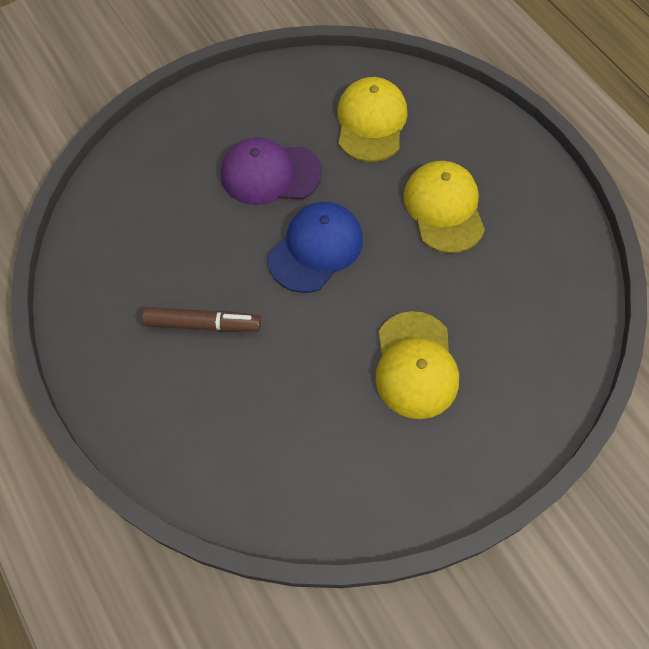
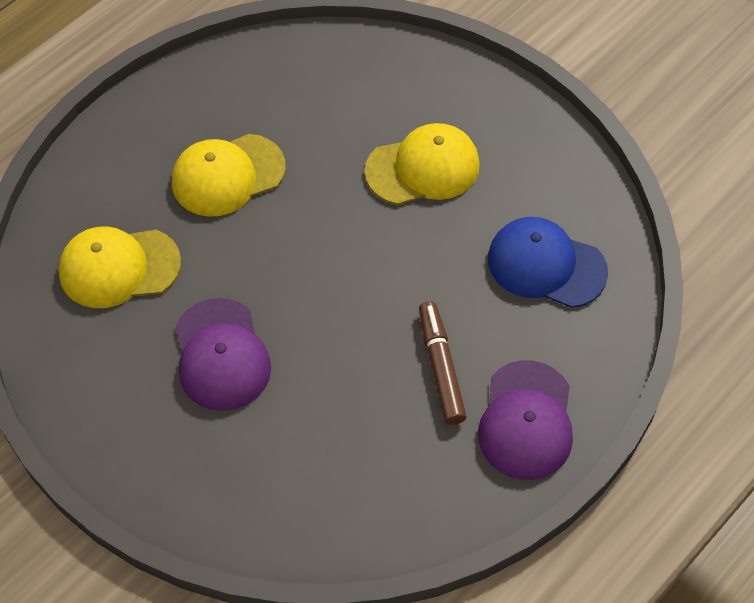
camera: 105 degrees left, 5 degrees down
blue cap [268,202,363,293] -> blue cap moved to [488,217,608,308]
none -> purple cap [478,360,573,480]

